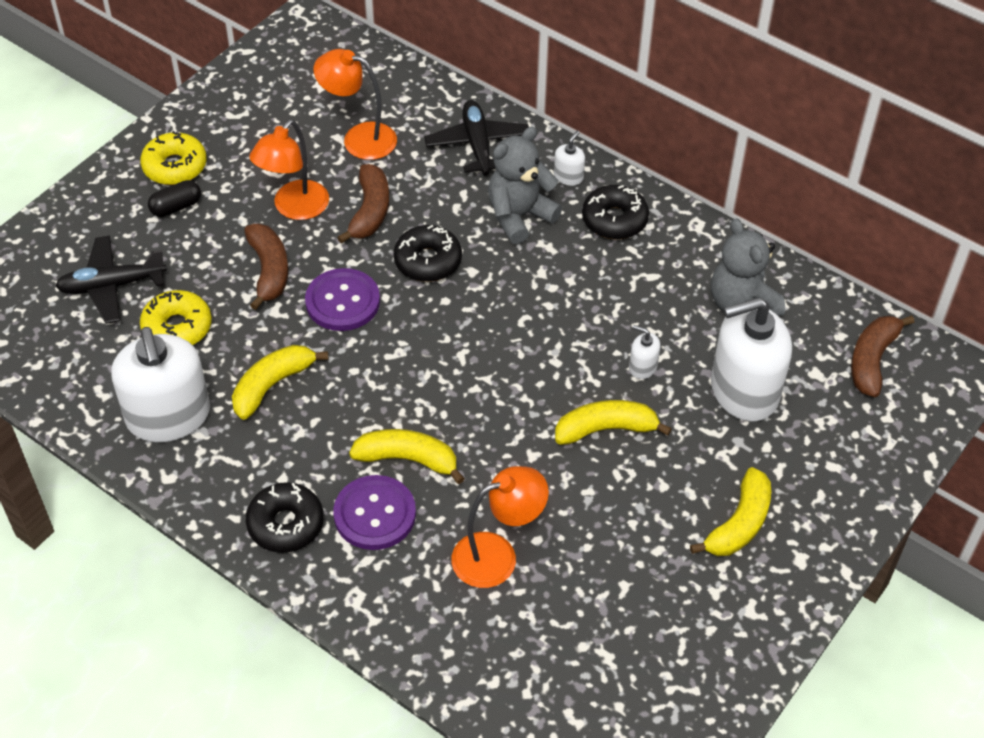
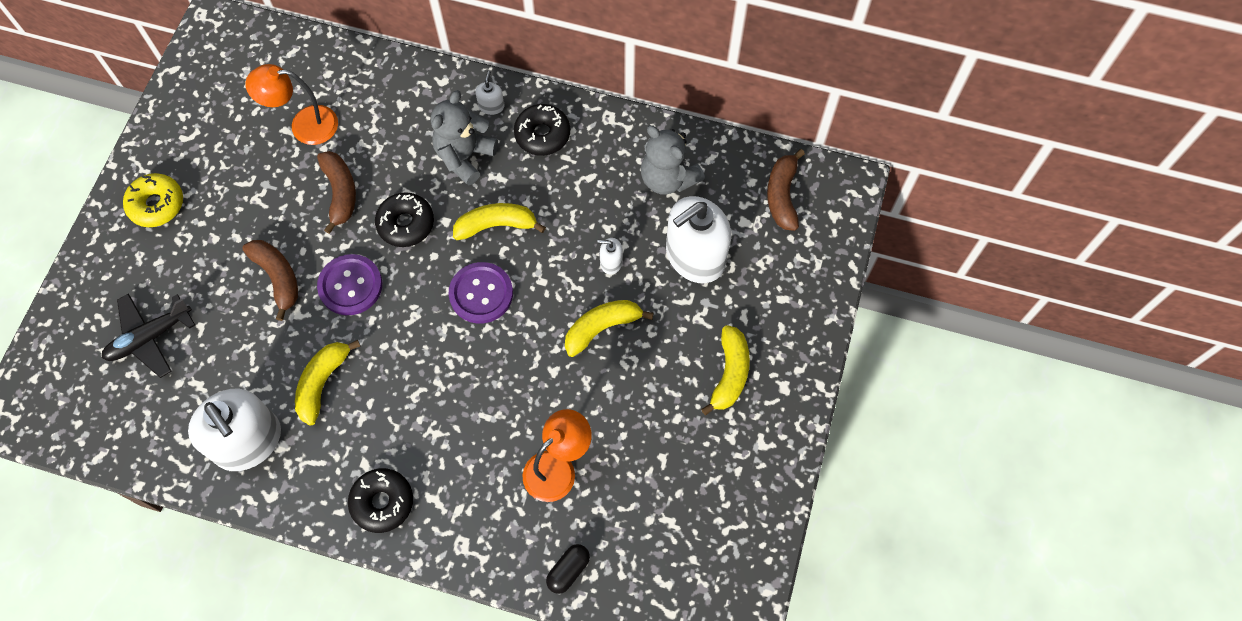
camera: 20 degrees left, 15 degrees up
yellow donut [140,290,212,345] -> none
black capsule [148,180,201,217] -> black capsule moved to [546,544,590,594]
orange lamp [249,120,329,220] -> none
purple button [333,475,416,550] -> purple button moved to [449,262,513,323]
yellow banana [349,429,465,484] -> yellow banana moved to [453,203,546,240]
black plane [424,100,529,176] -> none

